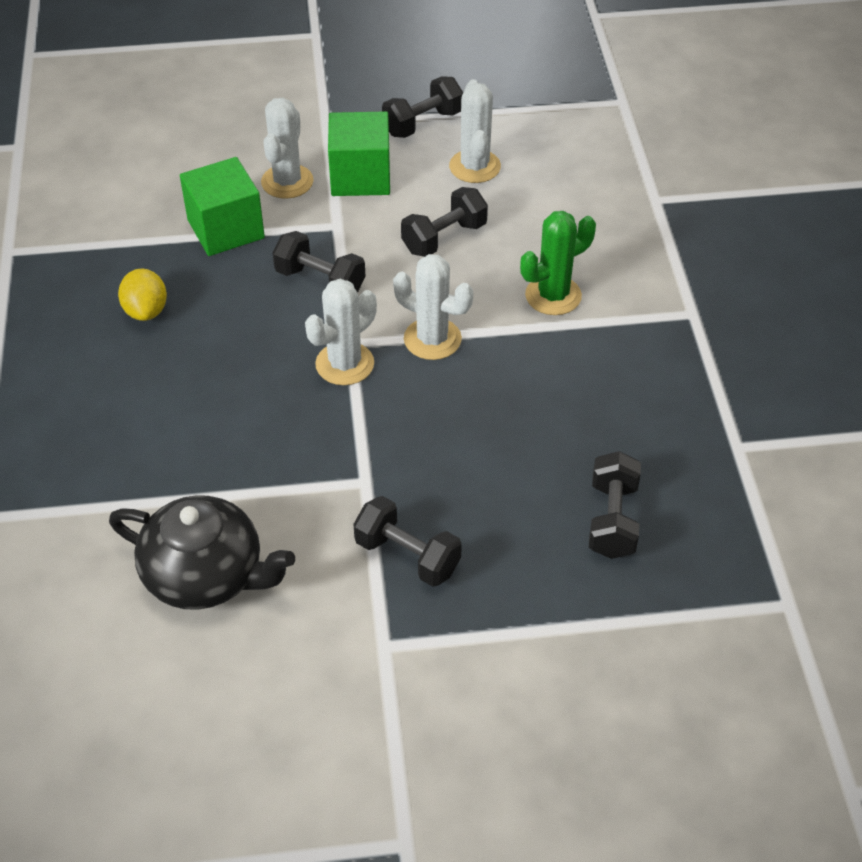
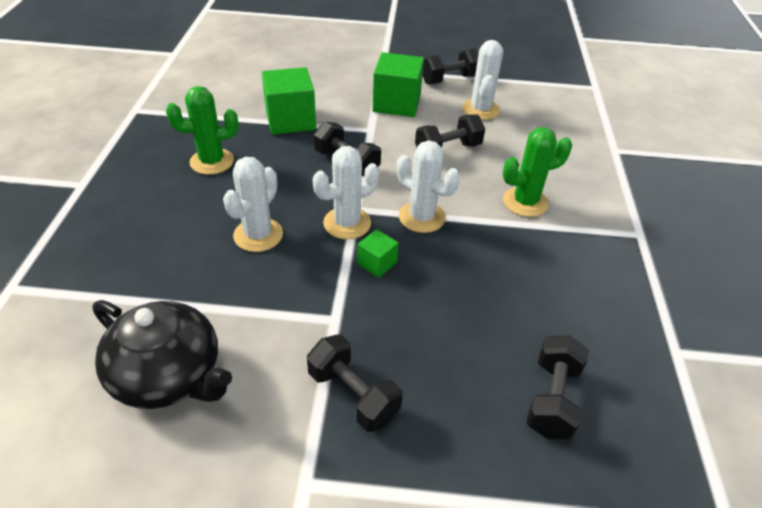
camera: 10 degrees right, 5 degrees down
yellow lemon [118,269,167,321] -> green cactus [166,86,238,175]
white cactus [261,98,313,199] -> white cactus moved to [223,157,283,252]
none -> green cube [357,229,399,278]

